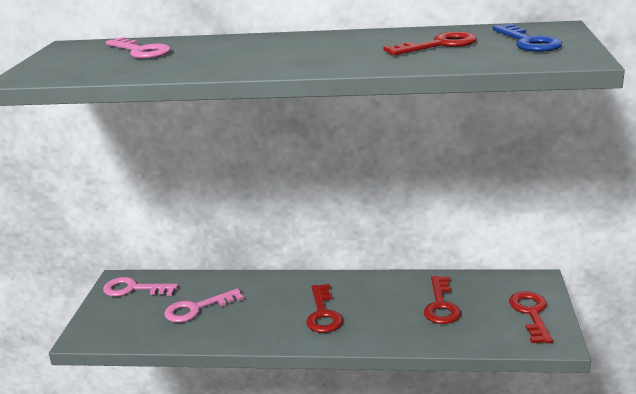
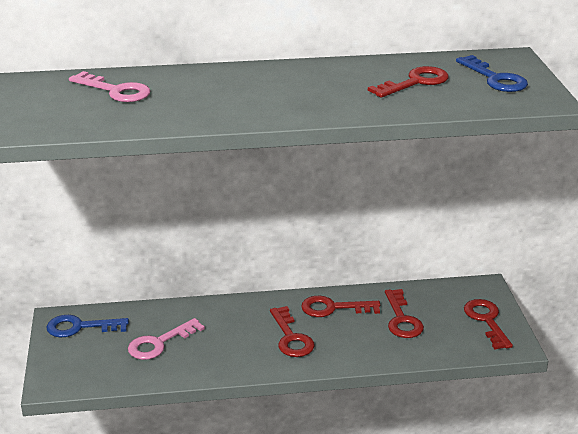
camera: 15 degrees left, 5 degrees up
pink key [103,277,178,296] -> blue key [46,315,129,338]
none -> red key [301,296,380,317]

